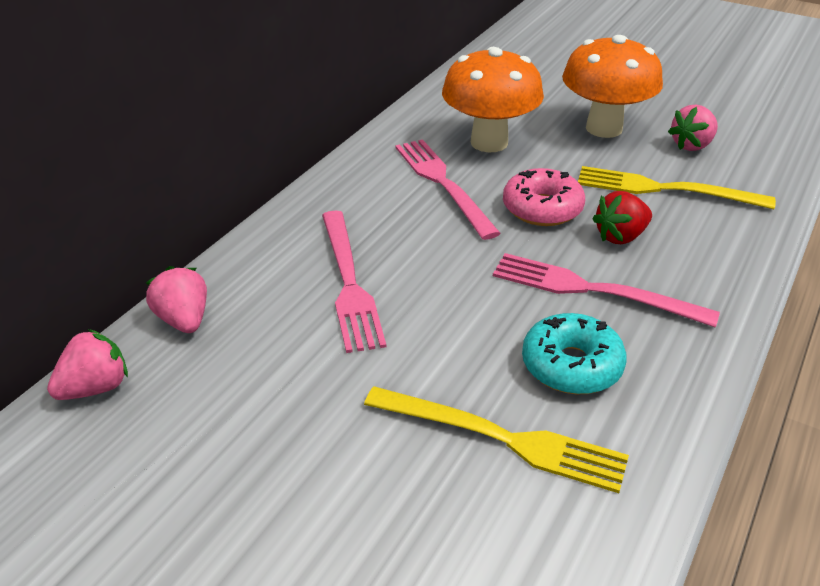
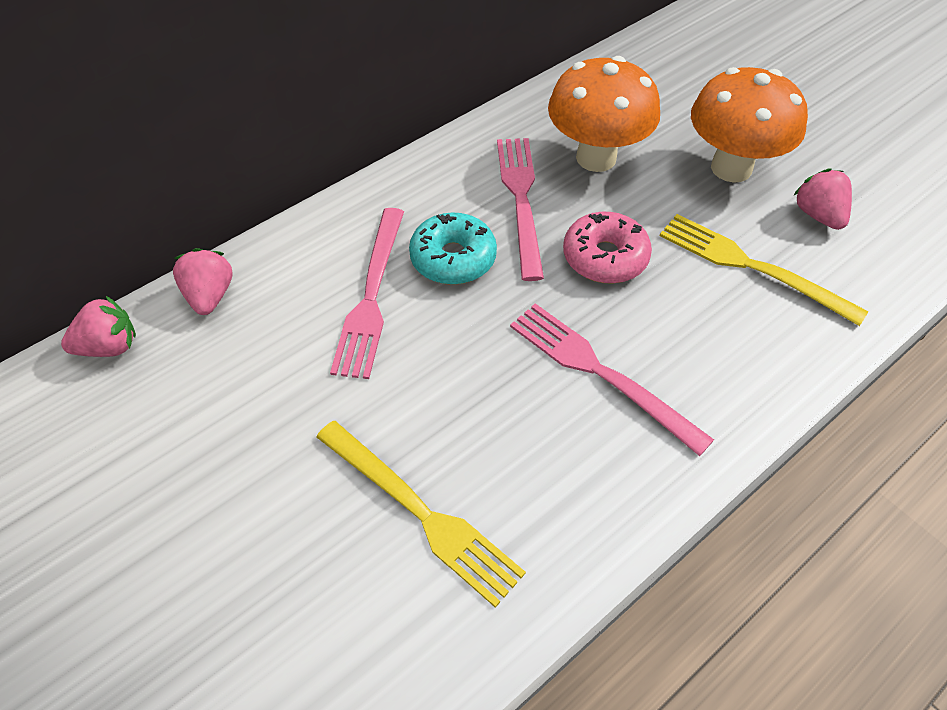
camera: 20 degrees right, 15 degrees up
turquoise donut [522,313,627,394] -> turquoise donut moved to [409,212,497,285]
red strawberry [592,191,652,244] -> none
pink strawberry [668,105,718,151] -> pink strawberry turned 90 degrees clockwise [793,168,852,230]

